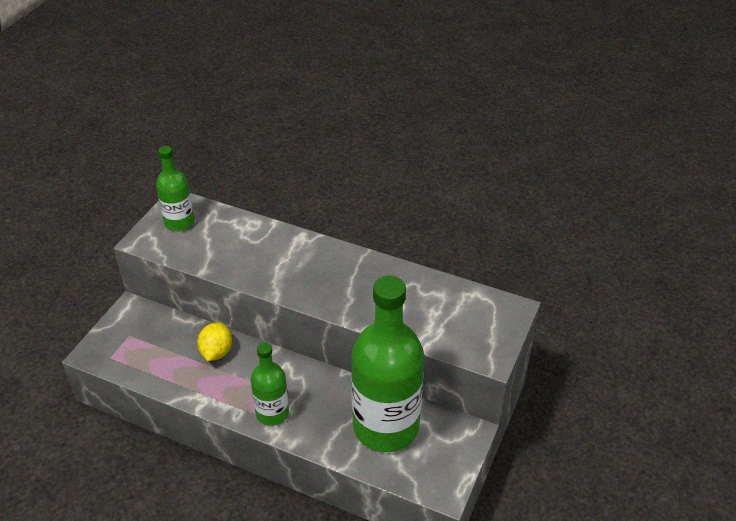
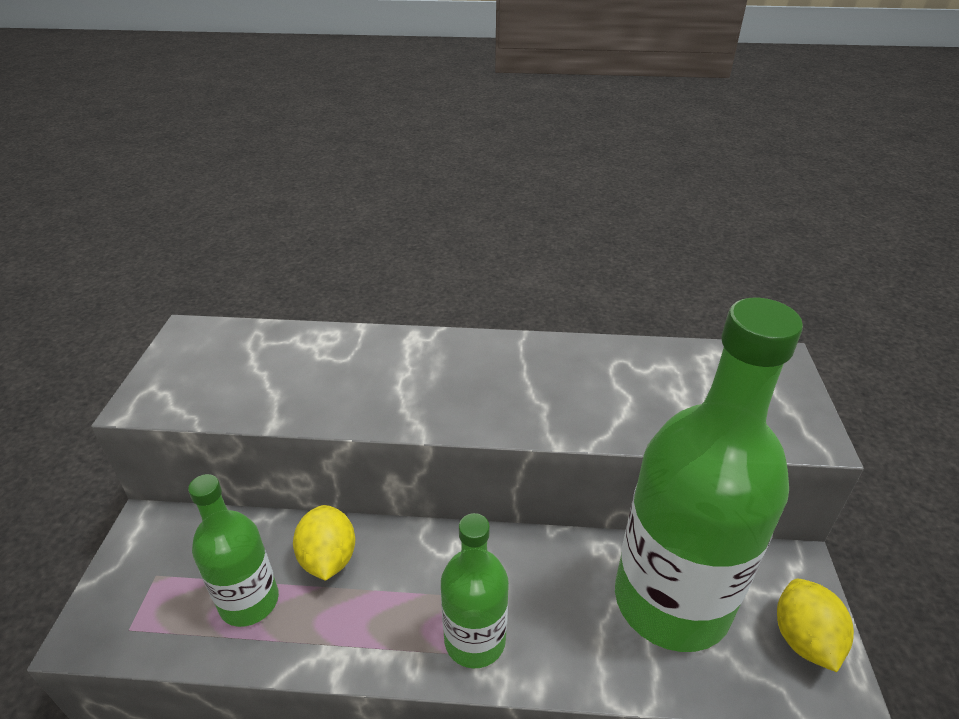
camera: 20 degrees left, 5 degrees down
green bottle [156,146,194,231] -> green bottle moved to [188,474,279,627]
none -> yellow lemon [777,579,854,672]

